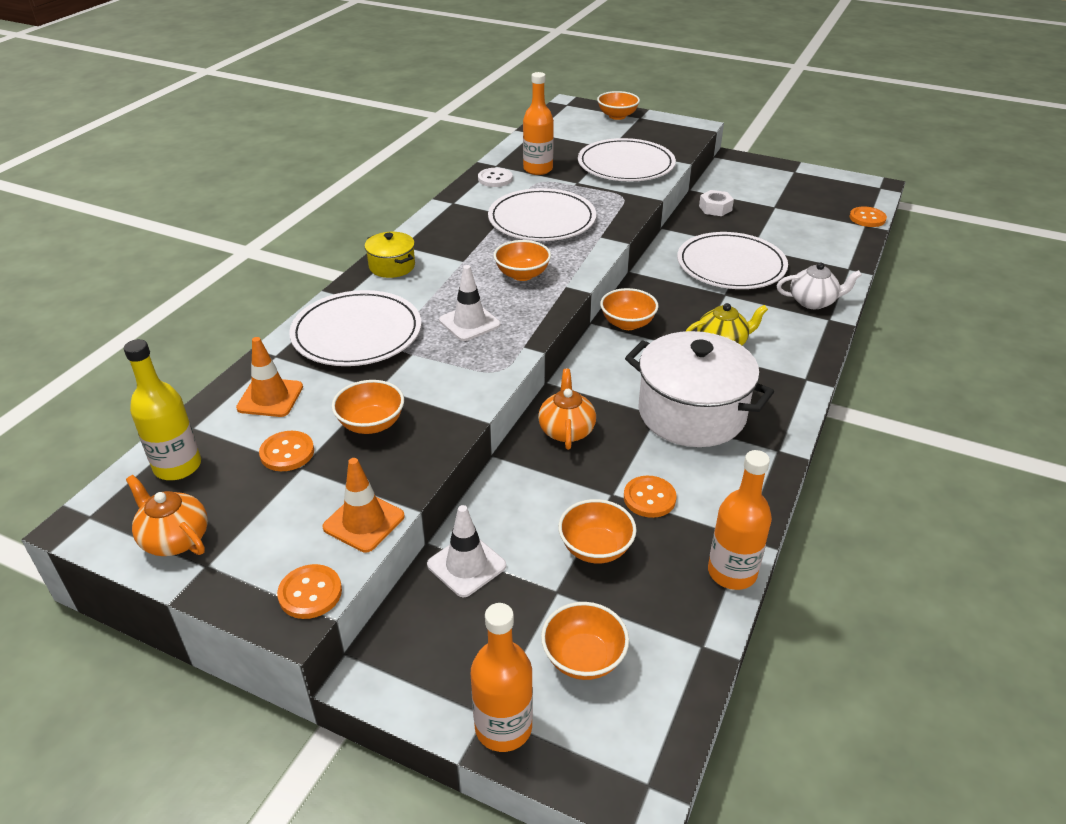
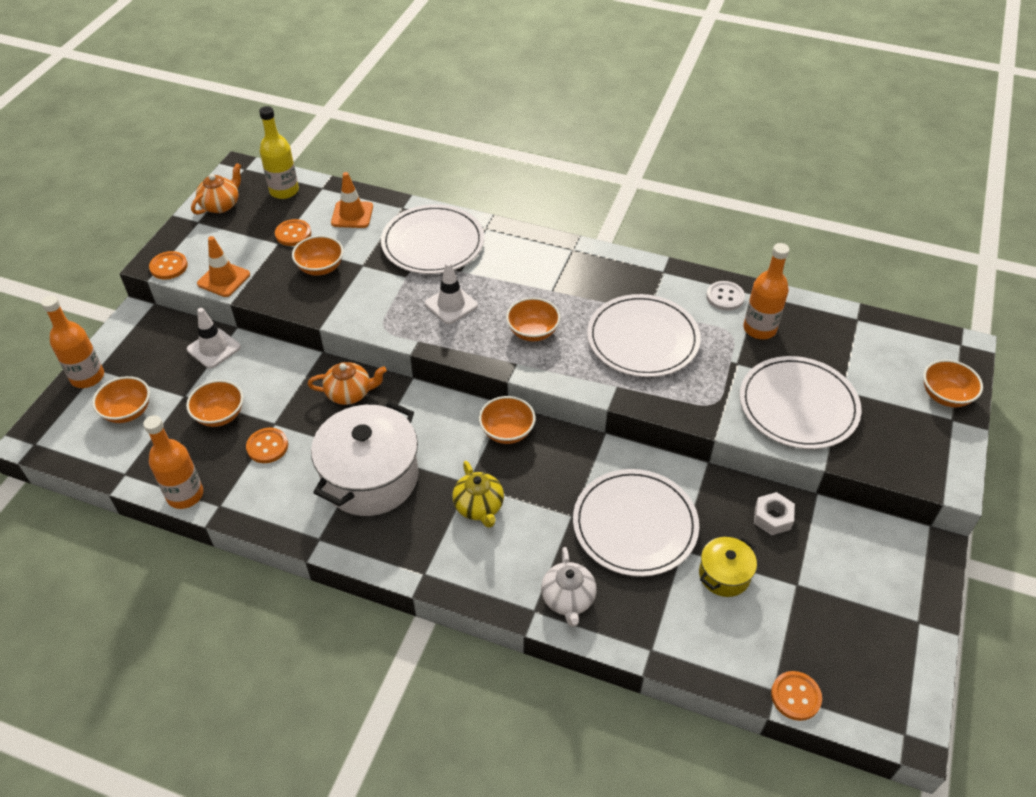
camera: 85 degrees right, 10 degrees up
yellow pot [364,232,415,278] -> yellow pot moved to [699,537,757,597]

